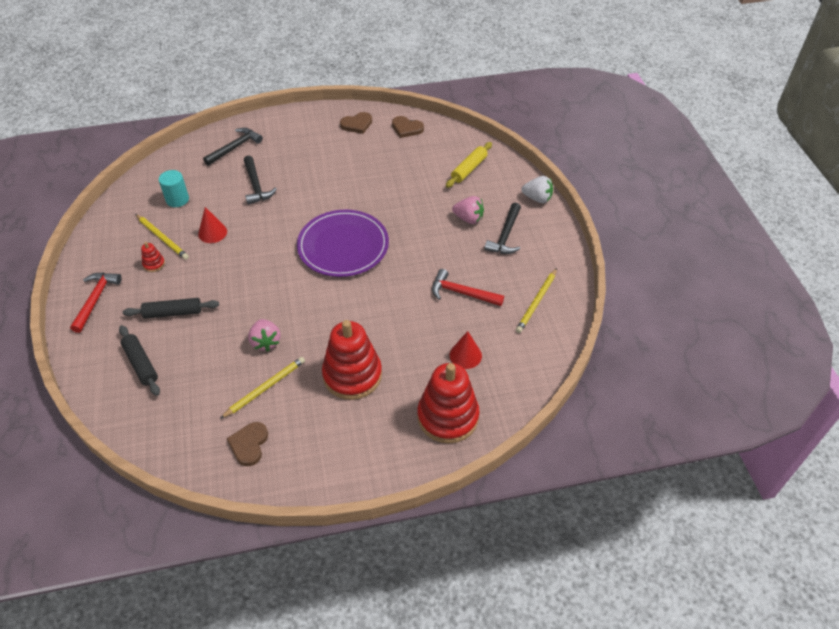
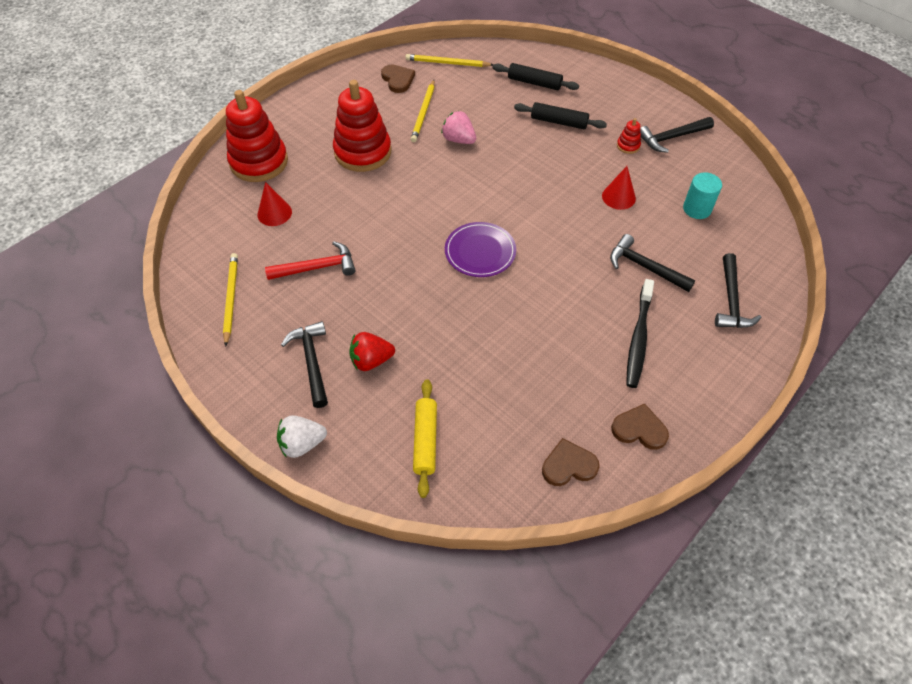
camera: 145 degrees right, 5 degrees up
red hammer [70,273,122,333] -> none
black rolling pin [123,298,219,319] -> black rolling pin turned 60 degrees clockwise [514,102,607,129]
yellow pencil [135,214,189,260] -> yellow pencil moved to [405,54,493,67]
purple plate [297,210,389,277] -> purple plate [445,222,516,277], size x0.64
brown heart [340,112,372,134] -> brown heart turned 75 degrees clockwise [611,404,669,450]
pink strawberry [452,196,484,224] -> red strawberry [349,332,395,371]
none -> black toothbrush [626,279,654,388]
none -> black hammer [640,117,714,153]

